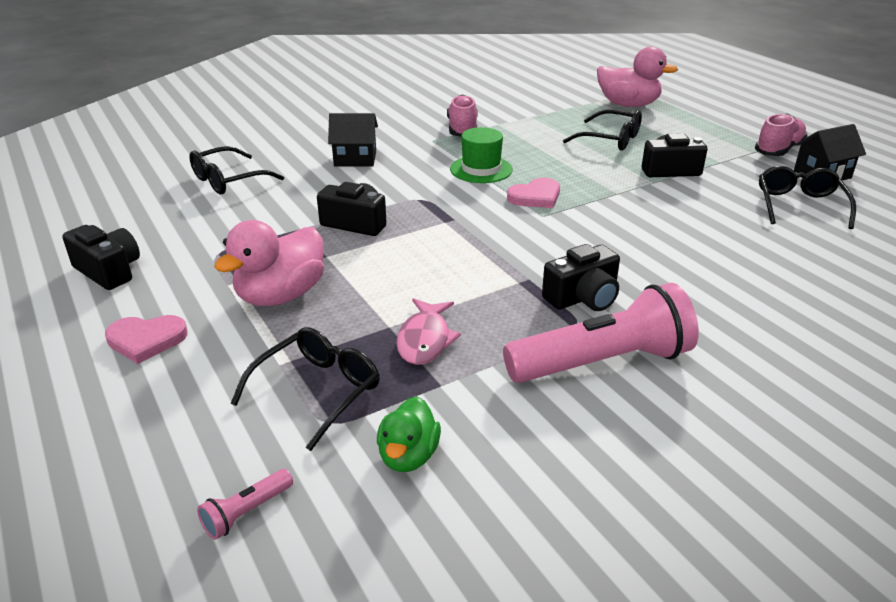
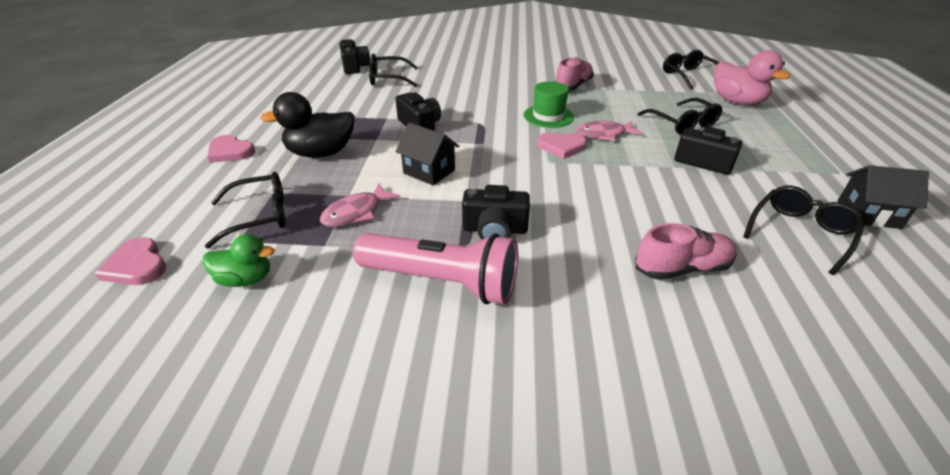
camera: 35 degrees right, 5 degrees up
black camera [62,225,140,290] -> black camera moved to [340,39,370,74]
pink flashlight [197,469,293,540] -> pink heart [95,237,166,285]
pink duck [214,220,324,306] -> black duck [260,92,355,158]
black house [328,113,378,167] -> black house moved to [395,122,459,186]
green duck [377,396,441,472] -> green duck turned 135 degrees counterclockwise [203,234,275,287]
pink shoe [755,113,807,156] -> pink shoe moved to [635,223,737,280]
none -> pink fish [576,121,643,141]
none -> black glasses [663,50,719,90]

